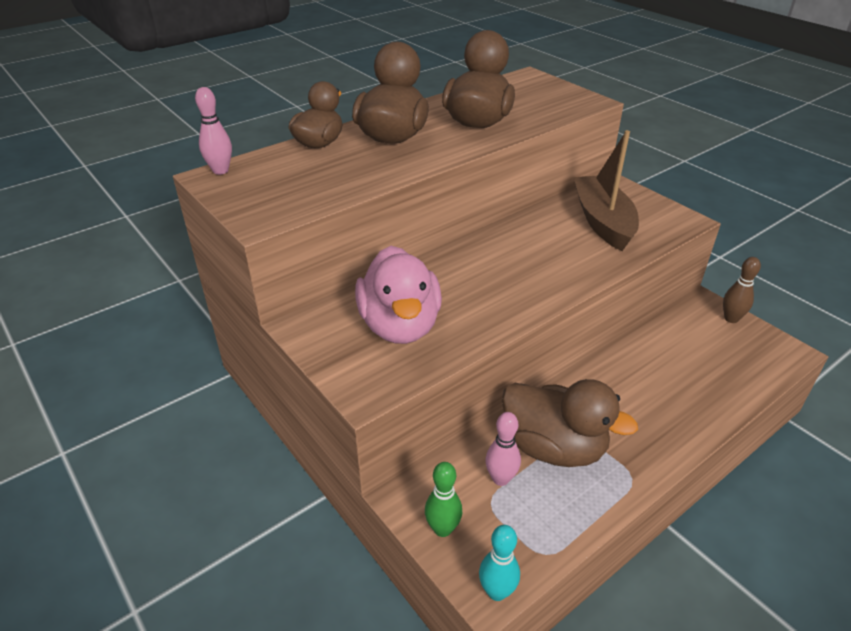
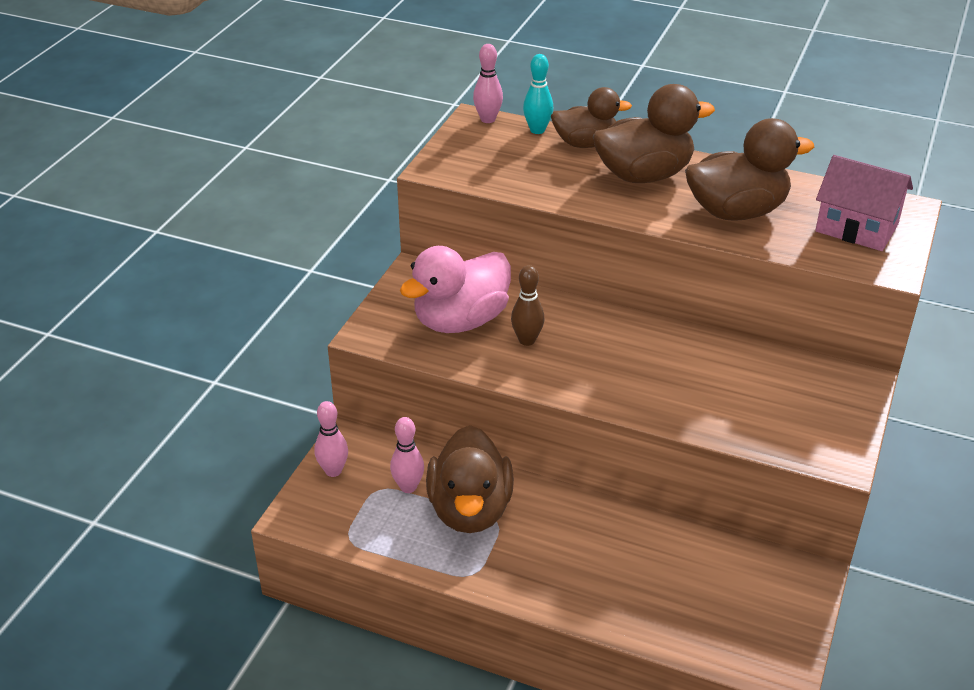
camera: 60 degrees right, 0 degrees up
green bowling pin [425,462,462,537] -> pink bowling pin [315,401,348,477]
turquoise bowling pin [479,525,520,601] -> turquoise bowling pin moved to [523,54,553,134]
brown boat [573,130,639,251] -> none
brown bowling pin [723,257,761,323] -> brown bowling pin moved to [511,265,544,346]
none -> pink house [815,155,913,251]

